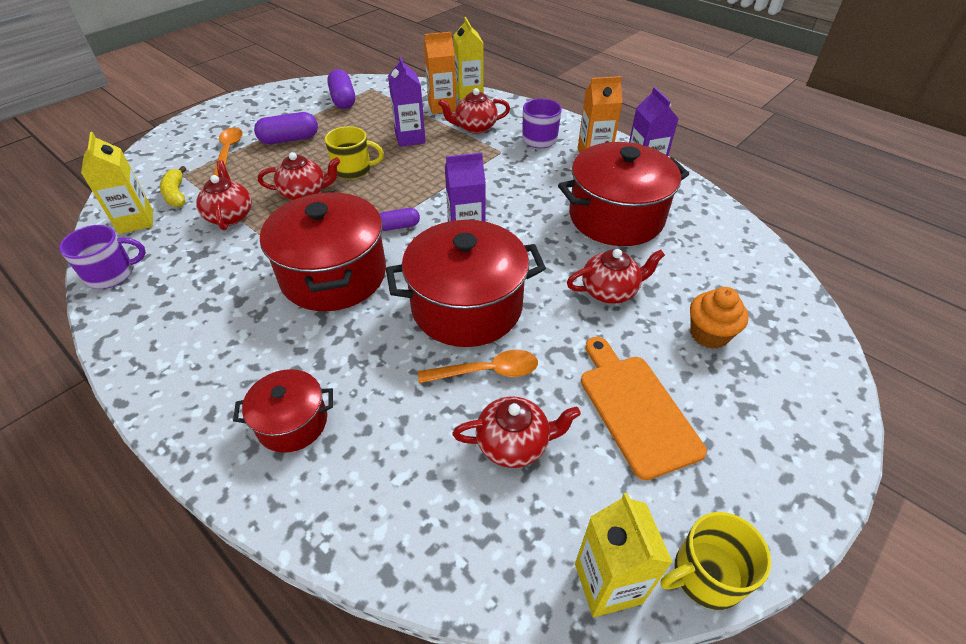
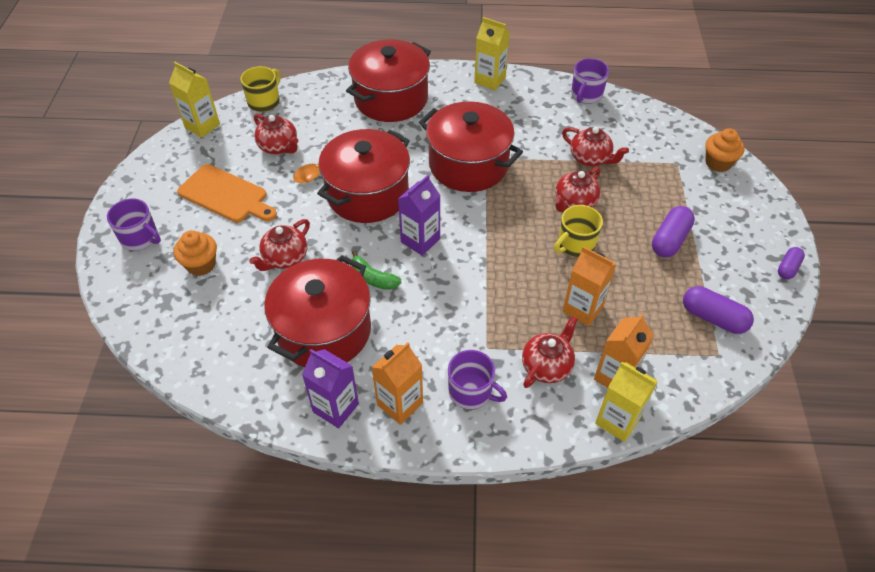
camera: 140 degrees right, 5 degrees up
yellow carton [81,132,153,234] -> yellow carton moved to [474,17,510,90]
yellow banana [160,166,186,207] -> none
orange spoon [213,127,243,177] -> none
red pot [233,369,333,453] -> red pot [346,39,431,122], size x1.88
purple capsule [379,208,420,231] -> purple capsule moved to [778,247,805,280]
purple carton [388,56,426,147] -> orange carton [563,246,616,326]
red teapot [453,397,581,468] -> red teapot turned 90 degrees counterclockwise [254,114,298,154]
yellow mug [660,512,771,610] -> yellow mug moved to [240,66,281,112]
none -> purple mug [107,198,161,251]
none -> green banana [352,250,401,290]
none -> orange cupcake [705,128,744,172]

